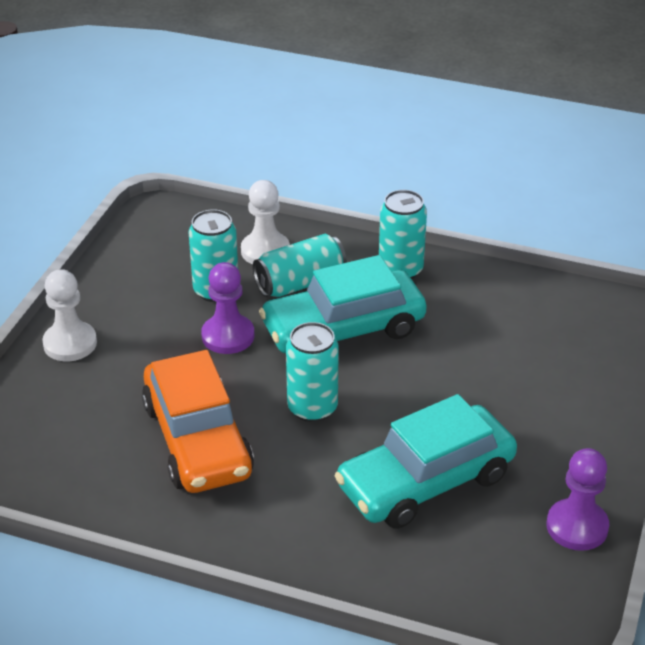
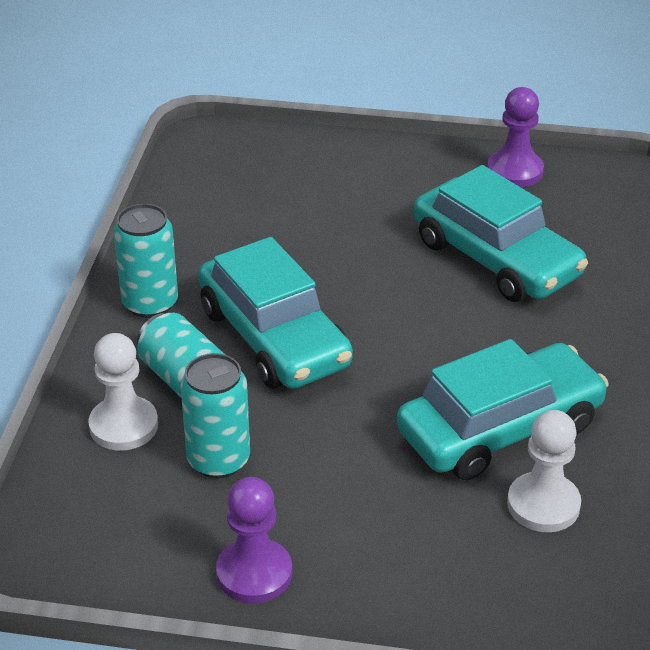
camera: 100 degrees left, 0 degrees up
white pawn [42,269,97,362] -> white pawn moved to [507,410,581,532]
orange car [142,350,254,493] -> turquoise car [397,339,609,480]
purple pawn [201,262,254,354] -> purple pawn moved to [216,477,292,603]
turquoise can [286,322,339,422] -> none

